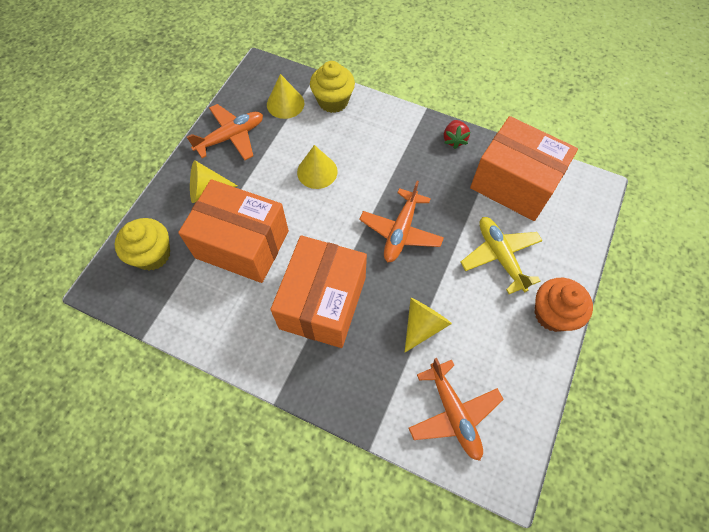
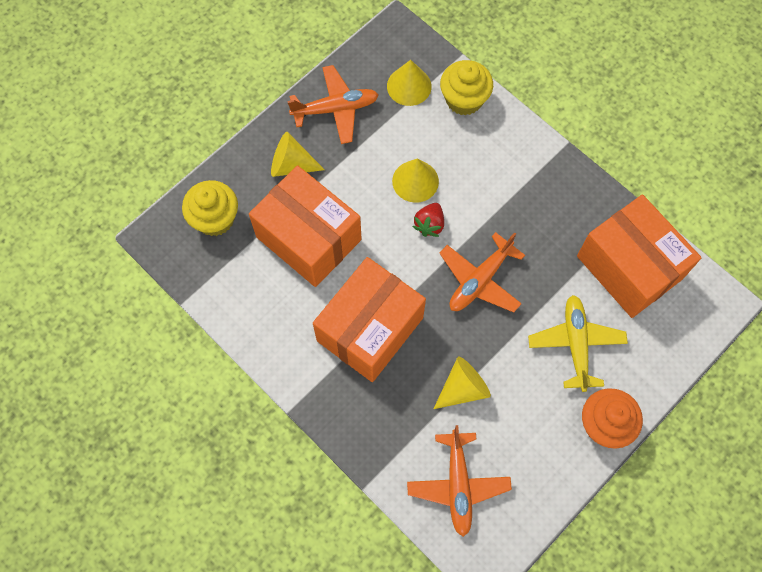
camera: 20 degrees right, 5 degrees up
red strawberry [444,120,471,149] -> red strawberry moved to [412,203,444,237]

